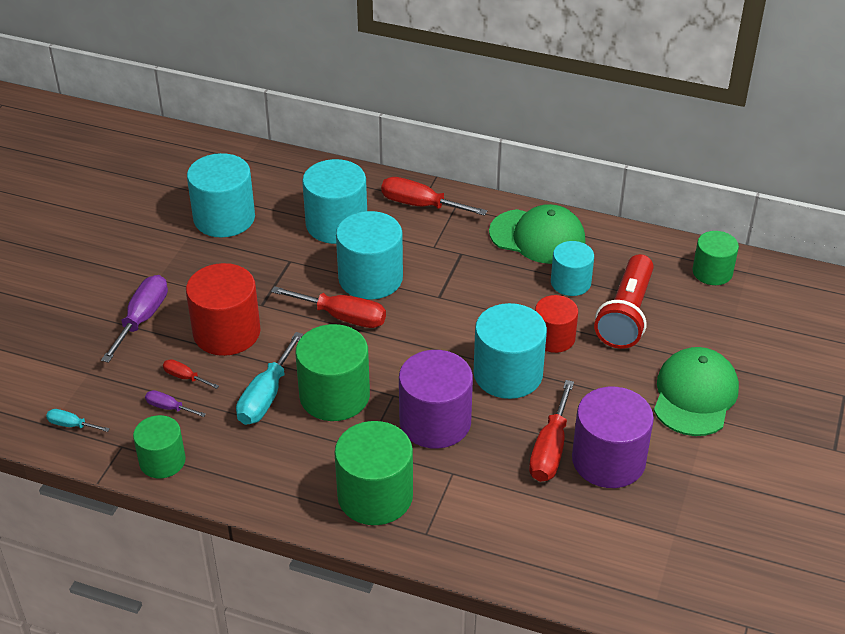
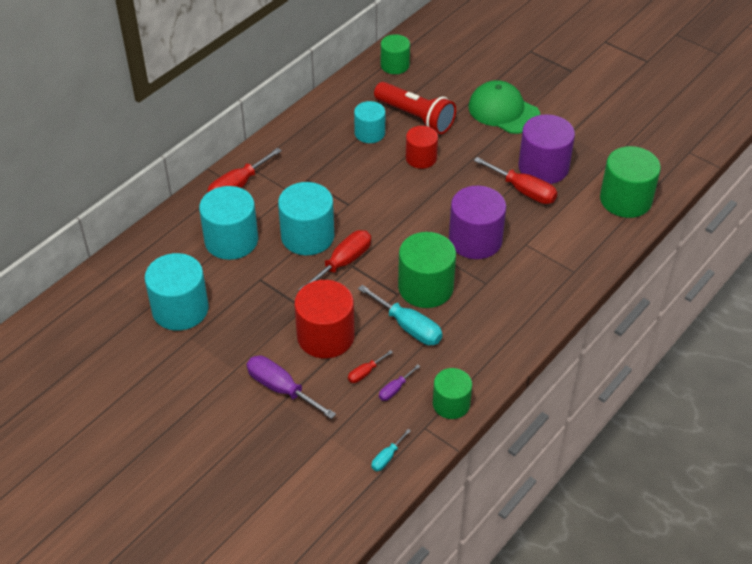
camera: 70 degrees left, 5 degrees up
green cylinder [334,421,413,525] -> green cylinder moved to [600,146,661,218]
turquoise cylinder [474,303,547,399] -> none
green cap [489,204,586,264] -> none

